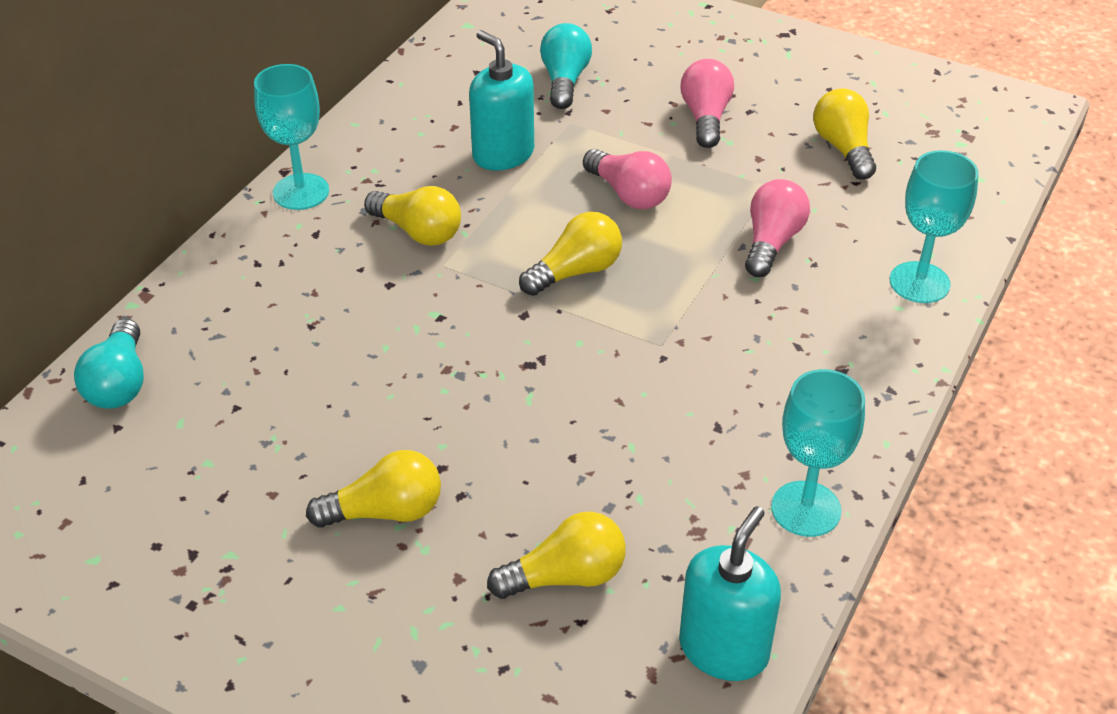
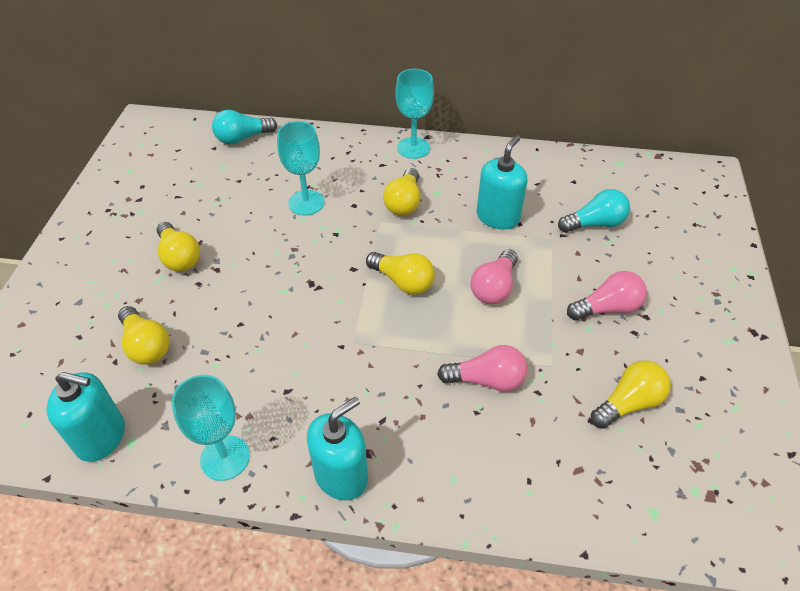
camera: 70 degrees right, 5 degrees up
turquoise goblet [890,150,979,303] -> turquoise goblet moved to [277,121,324,215]
none -> turquoise soap dispenser [307,397,368,501]

